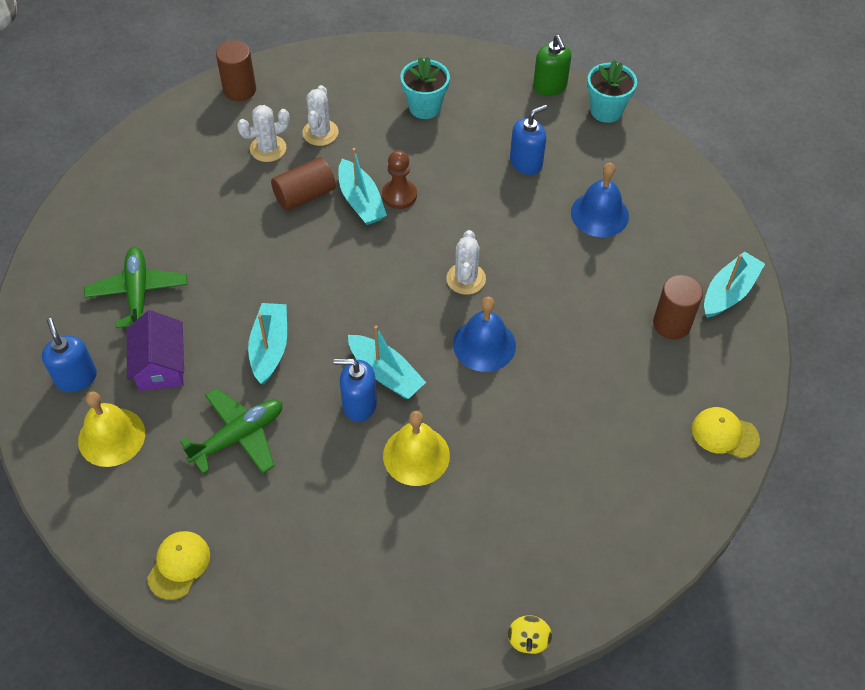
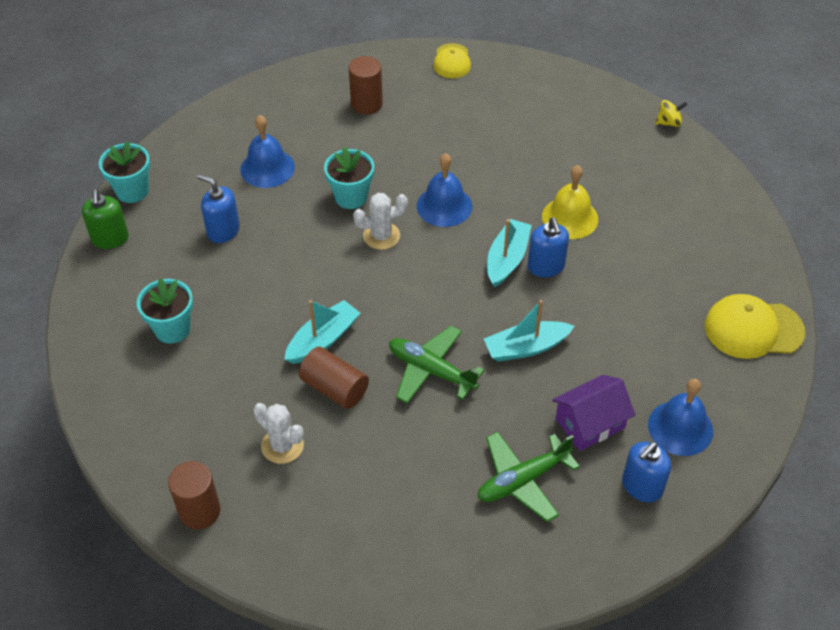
camera: 110 degrees left, 5 degrees down
yellow bell [78,391,145,467] -> blue bell [648,379,713,456]
yellow cap [147,531,210,600] -> yellow cap [705,294,805,359], size x1.59
green plane [180,388,283,474] -> green plane moved to [389,326,484,404]
white cactus [302,85,339,146] -> none
brown pawn [382,150,417,209] -> none
green soap dispenser [533,35,571,96] -> green soap dispenser turned 120 degrees clockwise [82,189,129,249]
turquoise boat [704,251,765,318] -> none
none -> turquoise flower pot [324,147,374,209]

